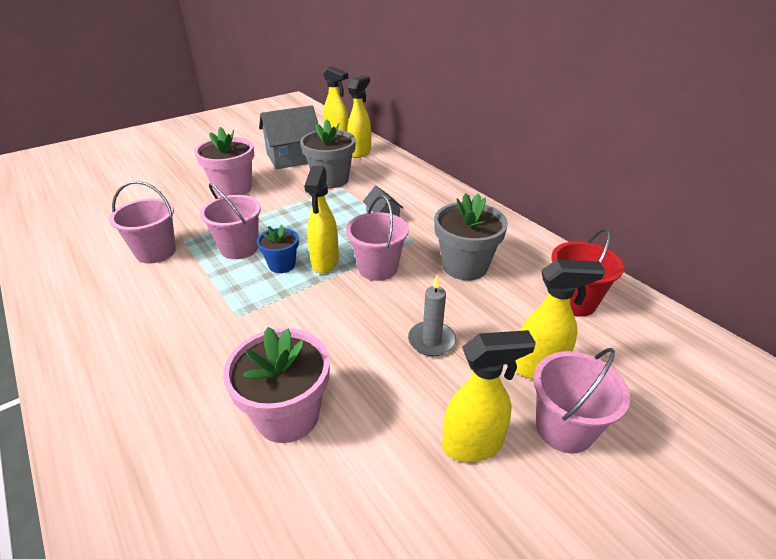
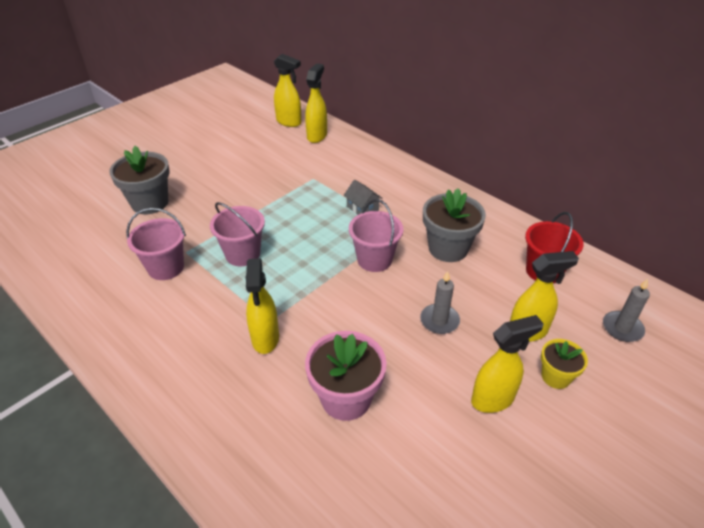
camera: 10 degrees left, 5 degrees up
pink flower pot [195,127,254,197] -> none
blue flower pot [257,224,299,273] -> none
grey house [259,105,318,169] -> none
grey flower pot [300,119,356,188] -> grey flower pot moved to [109,146,170,215]
yellow spray bottle [304,166,339,273] -> yellow spray bottle moved to [245,258,279,354]
pink bucket [533,348,630,454] -> yellow flower pot [541,339,588,389]
none -> grey candle [603,279,650,342]

